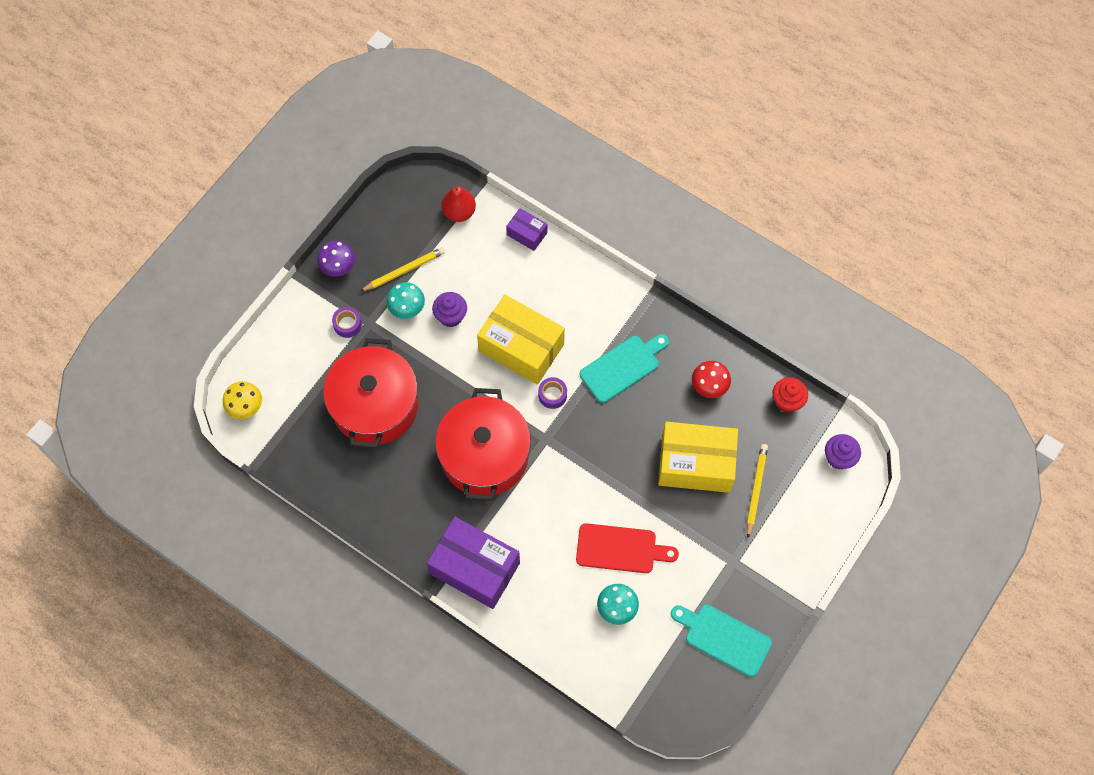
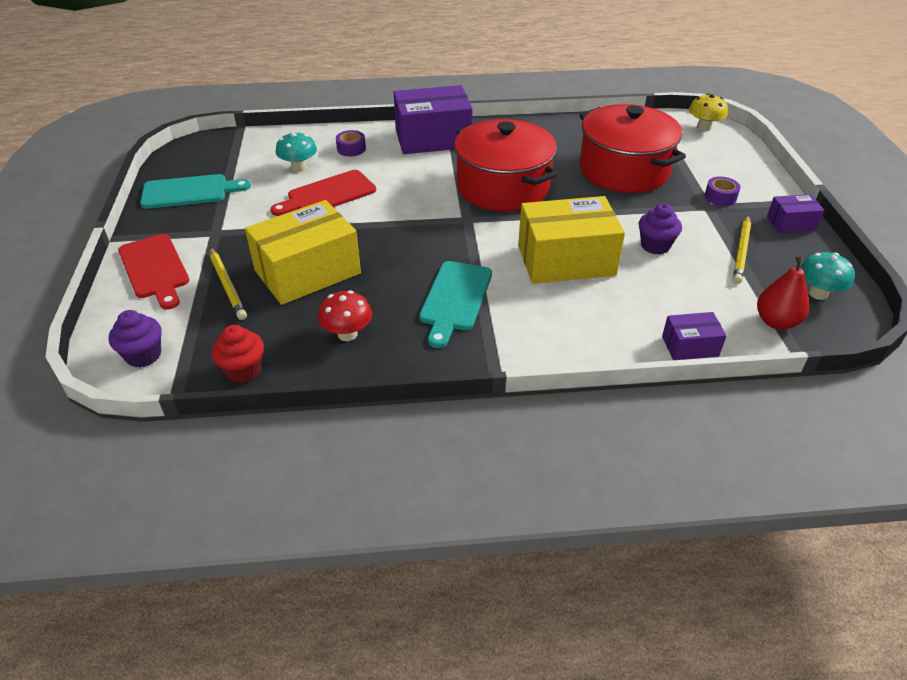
camera: 140 degrees right, 25 degrees down
purple mushroom [317,241,355,277] -> purple box [767,194,825,233]
turquoise mushroom [386,282,425,319] -> turquoise mushroom moved to [800,252,855,300]
purple tape [538,377,567,409] -> purple tape moved to [336,130,366,156]
none -> red cutting board [118,234,189,310]

